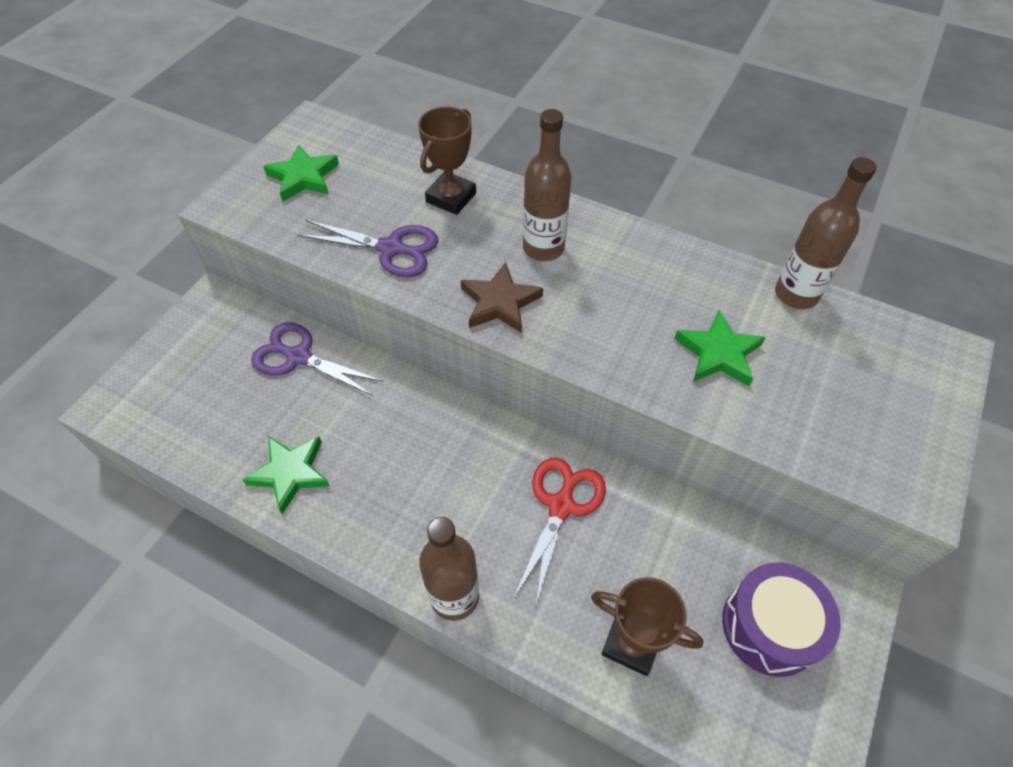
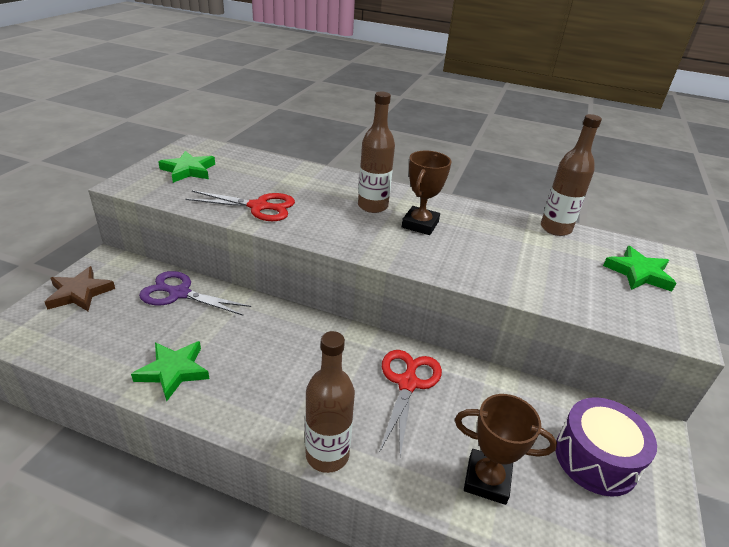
camera: 10 degrees left, 20 degrees down
purple scissors [298,220,438,277] -> red scissors [186,190,295,221]
brown trophy [418,107,476,215] -> brown trophy moved to [402,151,451,235]
brown star [461,262,543,333] -> brown star moved to [45,266,115,311]
green star [674,310,766,387] -> green star moved to [603,246,676,292]

